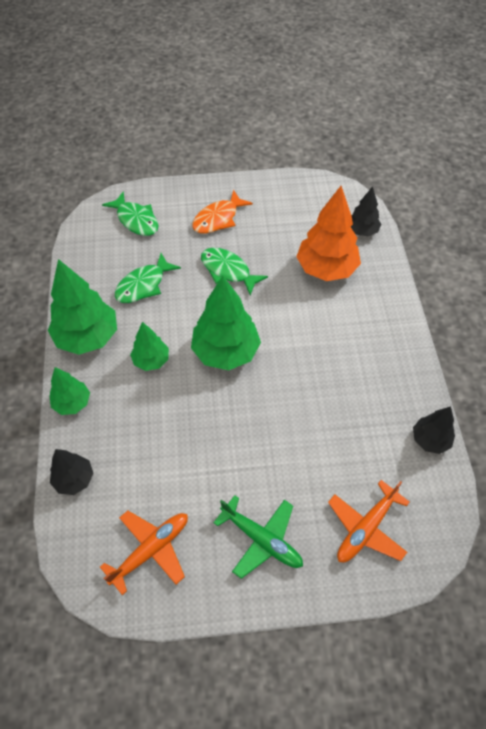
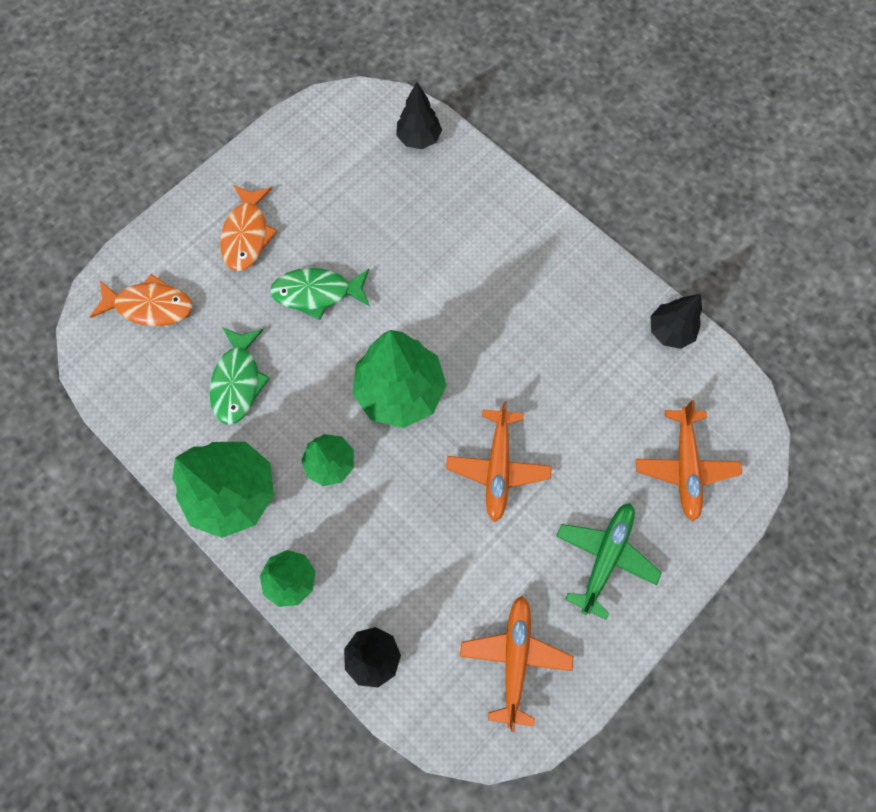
camera: 40 degrees left, 15 degrees up
green fish [102,191,159,236] -> orange fish [90,274,192,326]
green plane [213,495,303,579] -> green plane turned 60 degrees counterclockwise [556,503,662,620]
orange tree [296,186,361,281] -> none
none -> orange plane [446,401,552,522]

